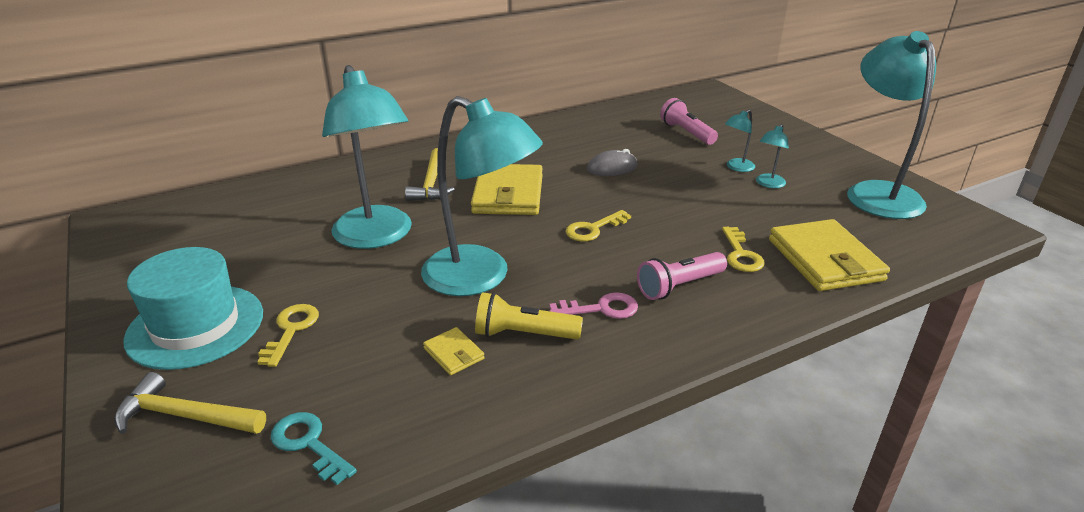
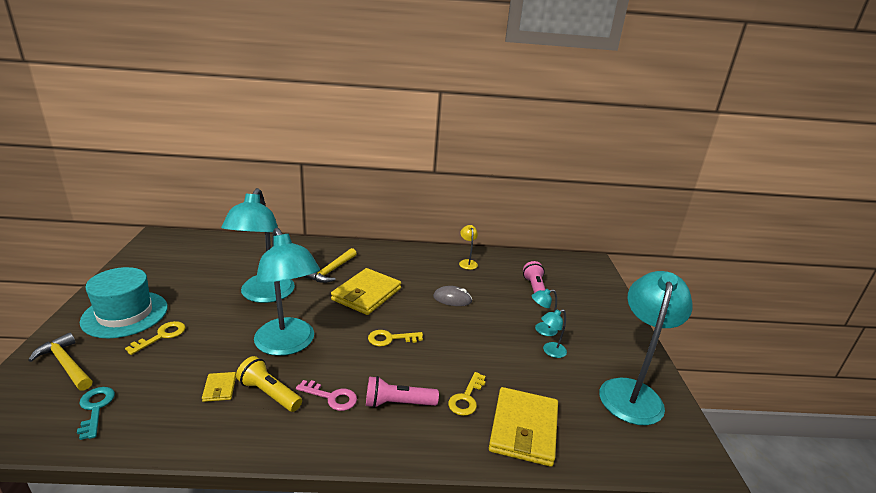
camera: 25 degrees right, 5 degrees down
none -> yellow lamp [459,225,478,270]

